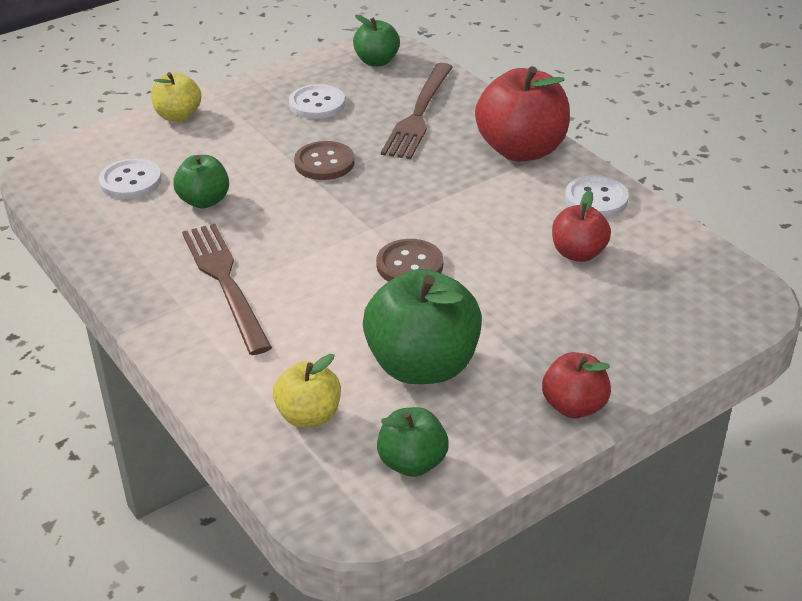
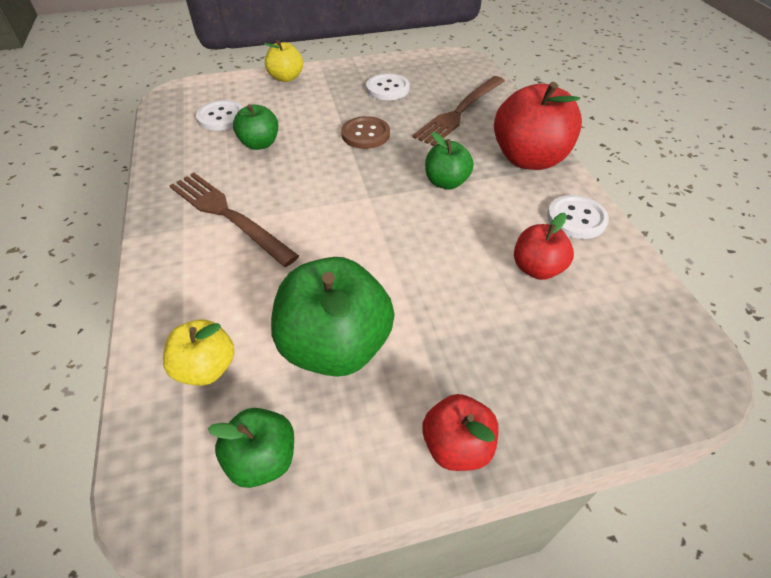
camera: 20 degrees right, 10 degrees up
brown fork [182,224,272,355] -> brown fork turned 45 degrees counterclockwise [169,173,299,267]
green apple [353,15,400,66] -> green apple moved to [425,132,474,190]
brown button [376,239,443,282] -> none

